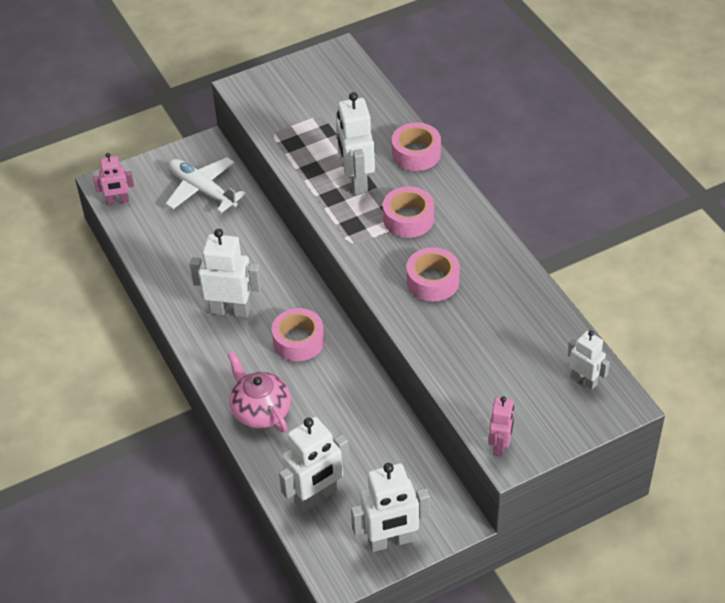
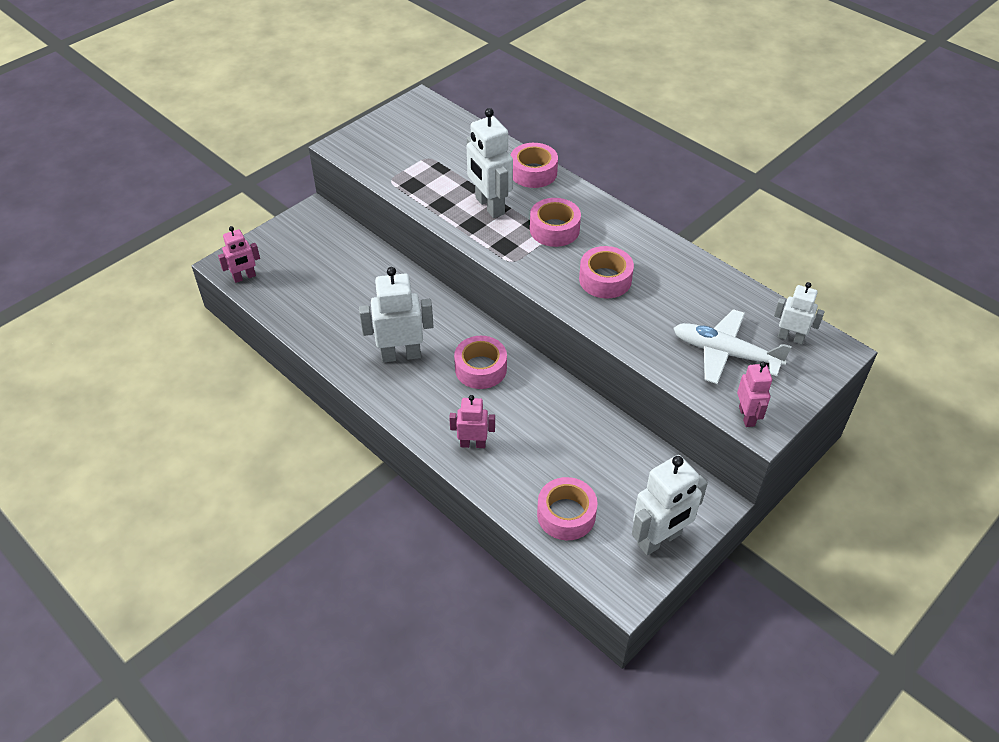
camera: 20 degrees left, 0 degrees up
white plane [166,157,246,213] -> white plane moved to [673,309,792,384]
pink teapot [228,351,291,433] -> pink robot [449,395,495,448]
white robot [279,417,349,512] -> pink tape [537,477,597,540]

